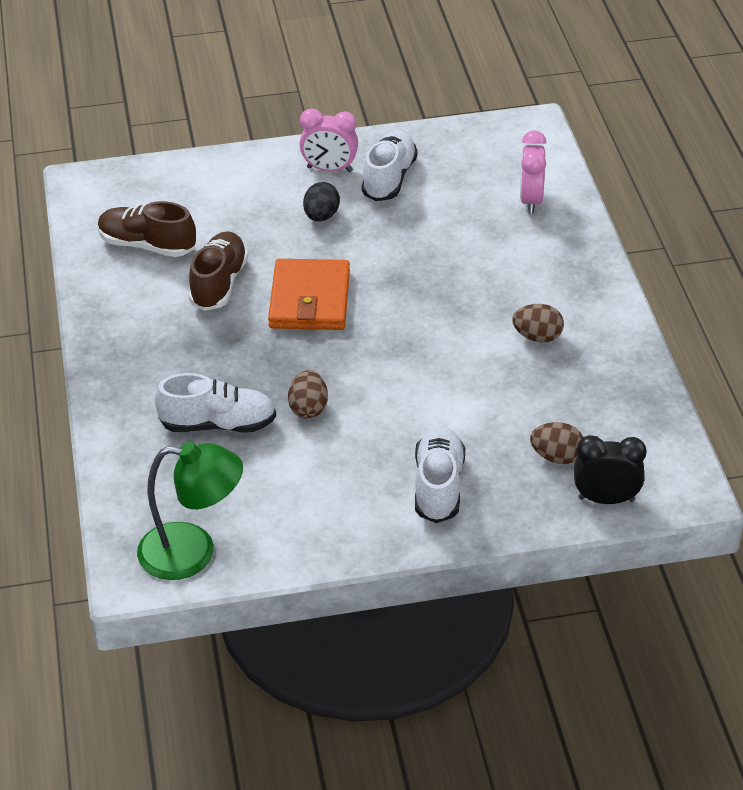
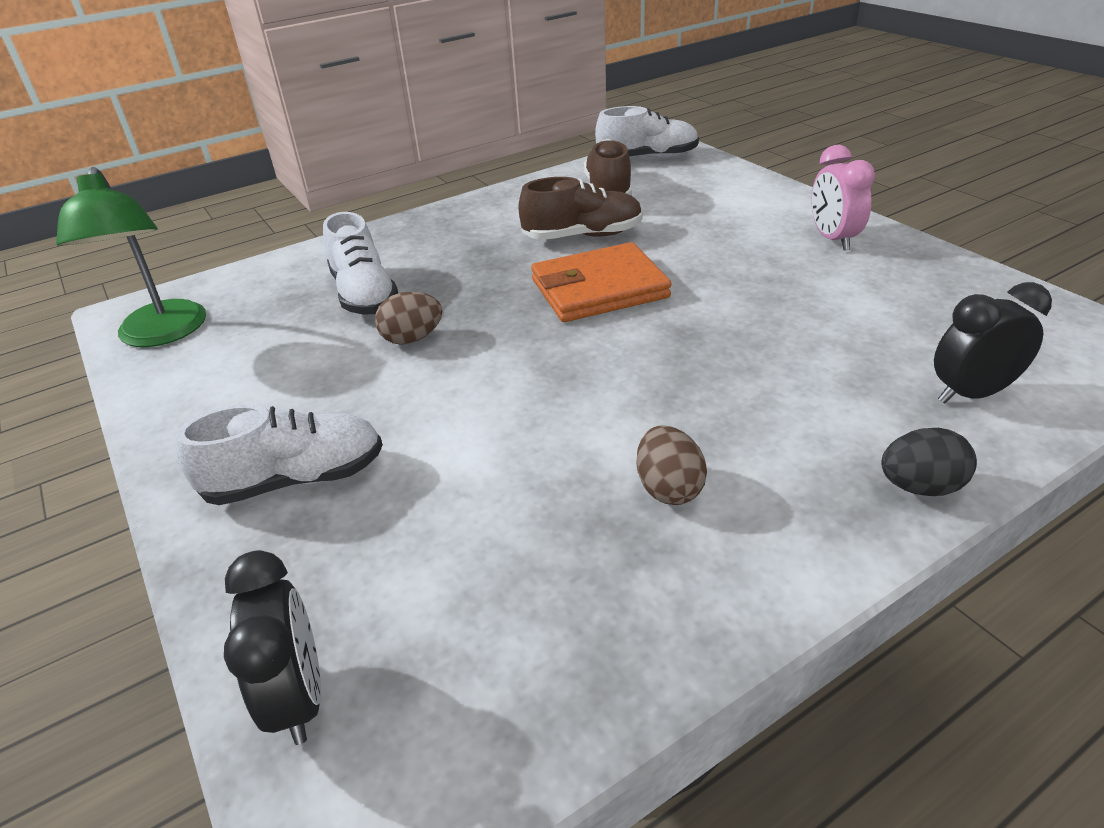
camera: 70 degrees right, 5 degrees down
black egg [303,182,340,221] -> black egg moved to [881,428,977,496]
white shoe [362,131,418,201] -> white shoe moved to [595,106,699,158]
pink clock [520,130,546,214] -> black clock [934,282,1052,403]
brown egg [530,422,583,464] -> none

